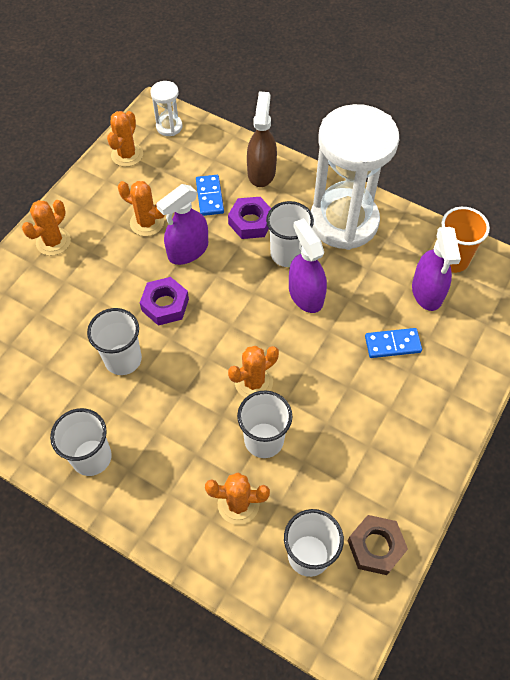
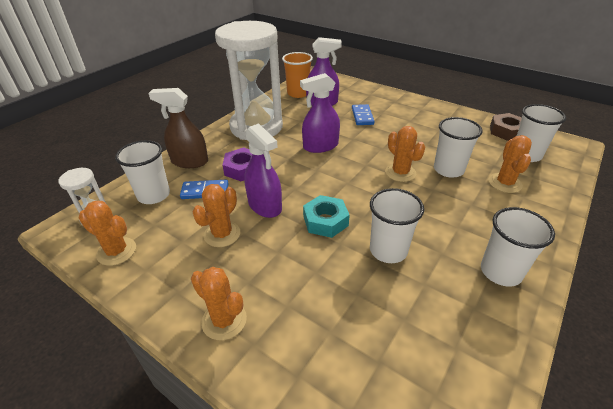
camera: 85 degrees left, 20 degrees down
purple nut [140,277,189,326] -> turquoise nut [303,195,350,238]
white cup [266,201,314,267] -> white cup moved to [115,140,170,204]

